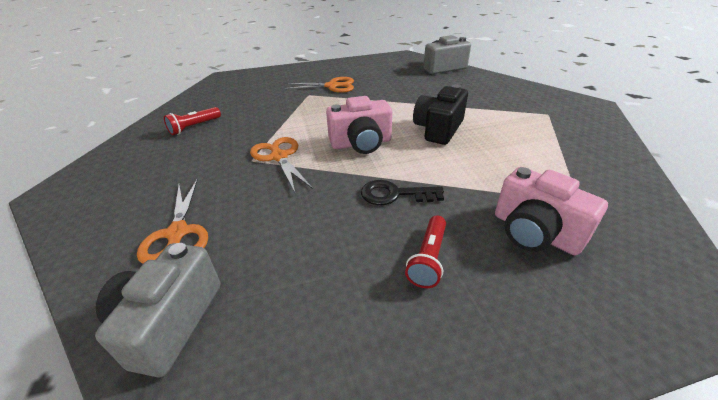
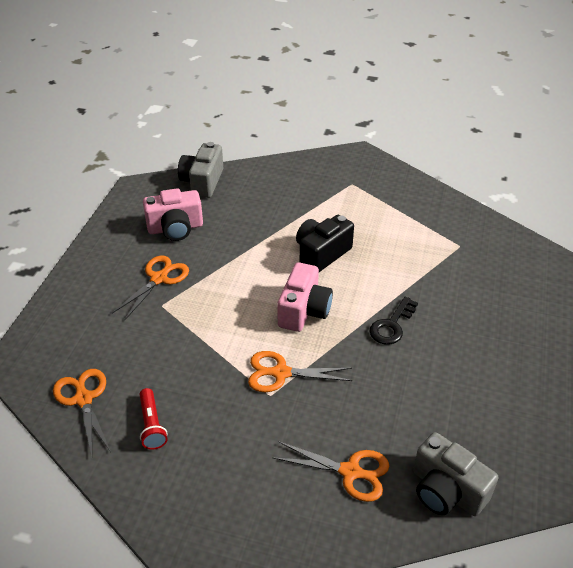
camera: 60 degrees left, 5 degrees up
red flashlight [405,215,446,288] -> none
black camera [413,84,468,145] -> black camera turned 75 degrees clockwise [296,215,354,272]
pink camera [495,167,608,255] -> pink camera moved to [143,188,203,241]
none -> orange scissors [53,369,111,456]

